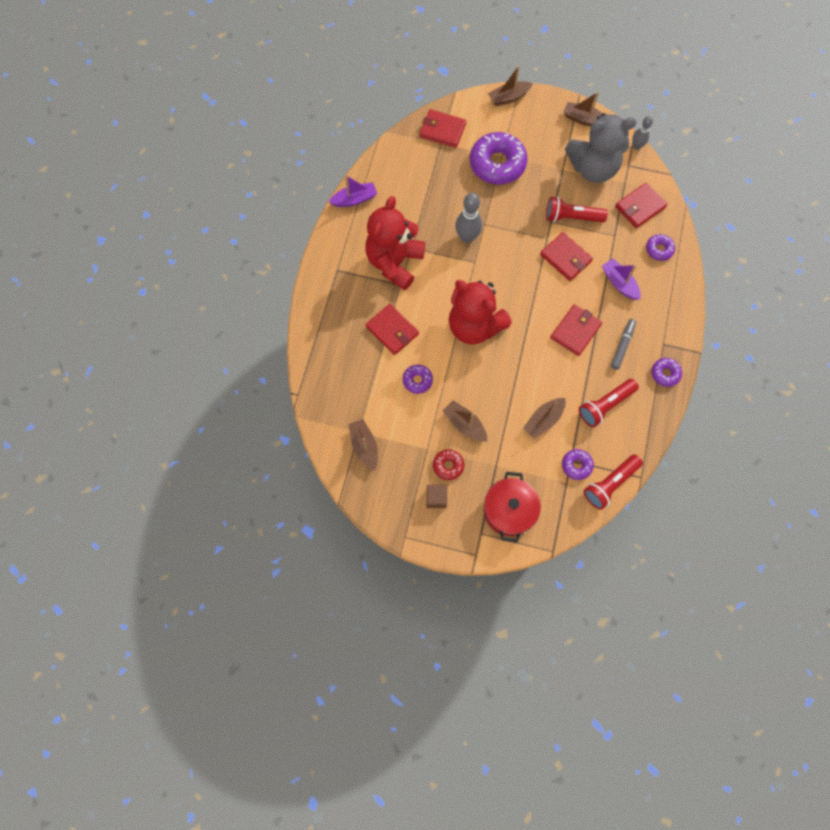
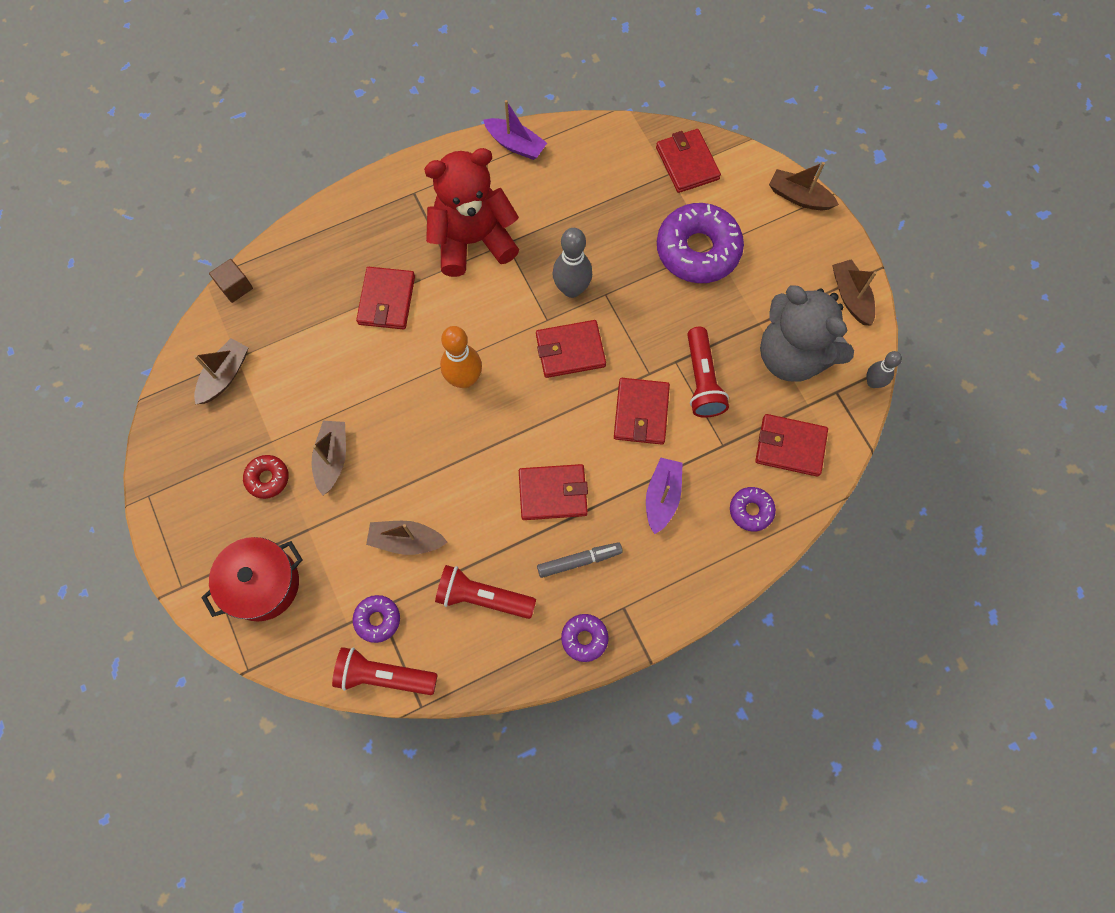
camera: 50 degrees right, 0 degrees up
purple donut [403,365,433,394] -> none
brown cube [427,485,447,508] -> brown cube moved to [209,259,253,303]
red teddy bear [449,280,512,344] -> orange bowling pin [440,326,482,388]
red flashlight [546,197,608,222] -> red flashlight turned 150 degrees counterclockwise [688,327,729,418]
none -> red wallet [536,320,606,378]

